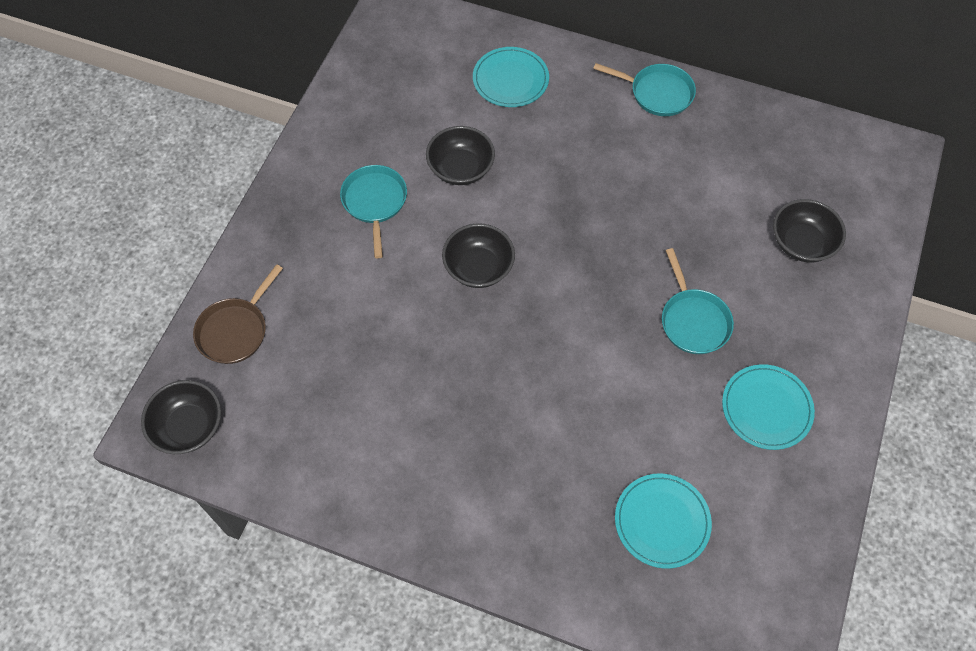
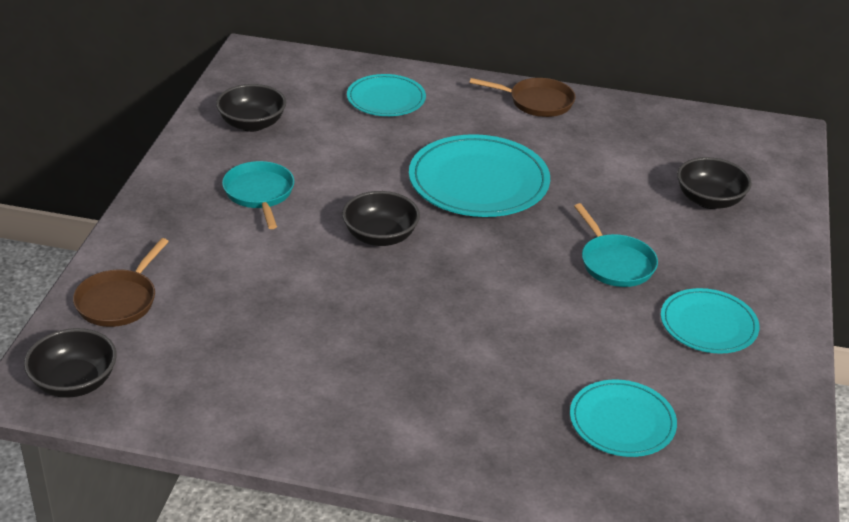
camera: 10 degrees left, 25 degrees down
black bowl [426,126,495,185] -> black bowl moved to [216,84,286,132]
turquoise pan [593,63,696,116] -> brown pan [470,78,576,117]
none -> turquoise plate [409,134,550,217]

